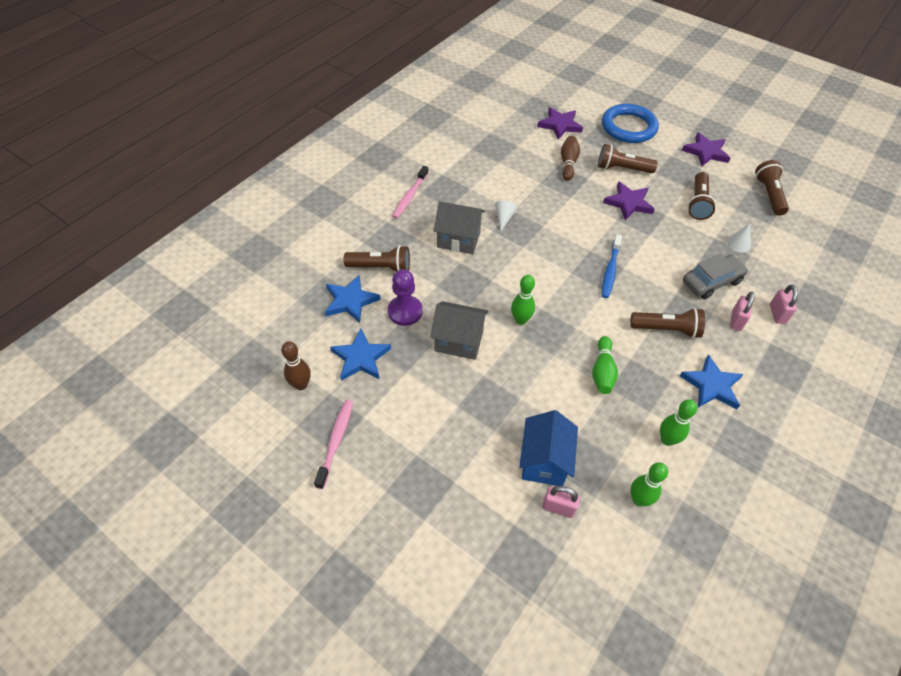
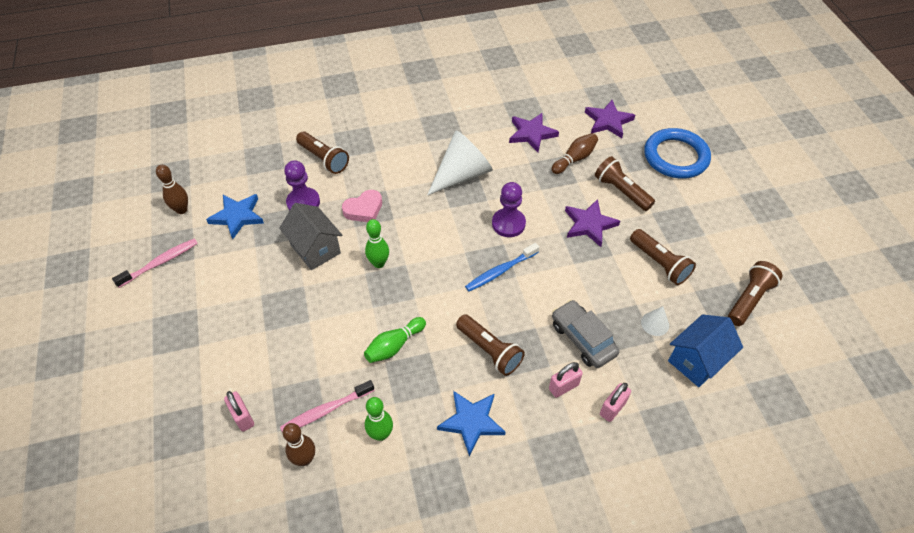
camera: 40 degrees right, 0 degrees up
blue star [325,275,381,323] -> none
pink toothbrush [392,166,428,219] -> pink toothbrush moved to [280,380,375,433]
grey house [434,201,485,254] -> none
white cone [495,201,518,231] -> white cone [427,131,493,195], size x2.23
blue house [519,410,578,486] -> blue house moved to [668,314,743,387]
green bowling pin [631,462,668,506] -> brown bowling pin [283,423,315,466]
purple star [682,132,730,166] -> purple star moved to [509,113,559,152]
grey car [683,254,749,299] -> grey car turned 135 degrees counterclockwise [552,300,619,368]
brown flashlight [688,172,716,220] -> brown flashlight turned 90 degrees counterclockwise [630,229,696,285]
none -> pink heart [342,190,382,222]
none -> purple pawn [492,182,526,237]

